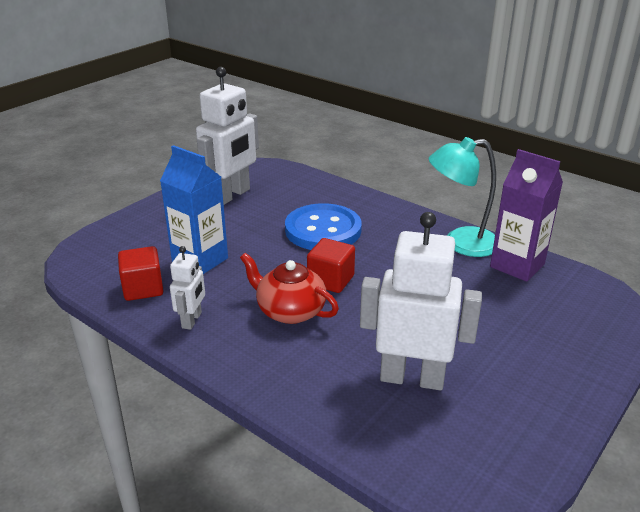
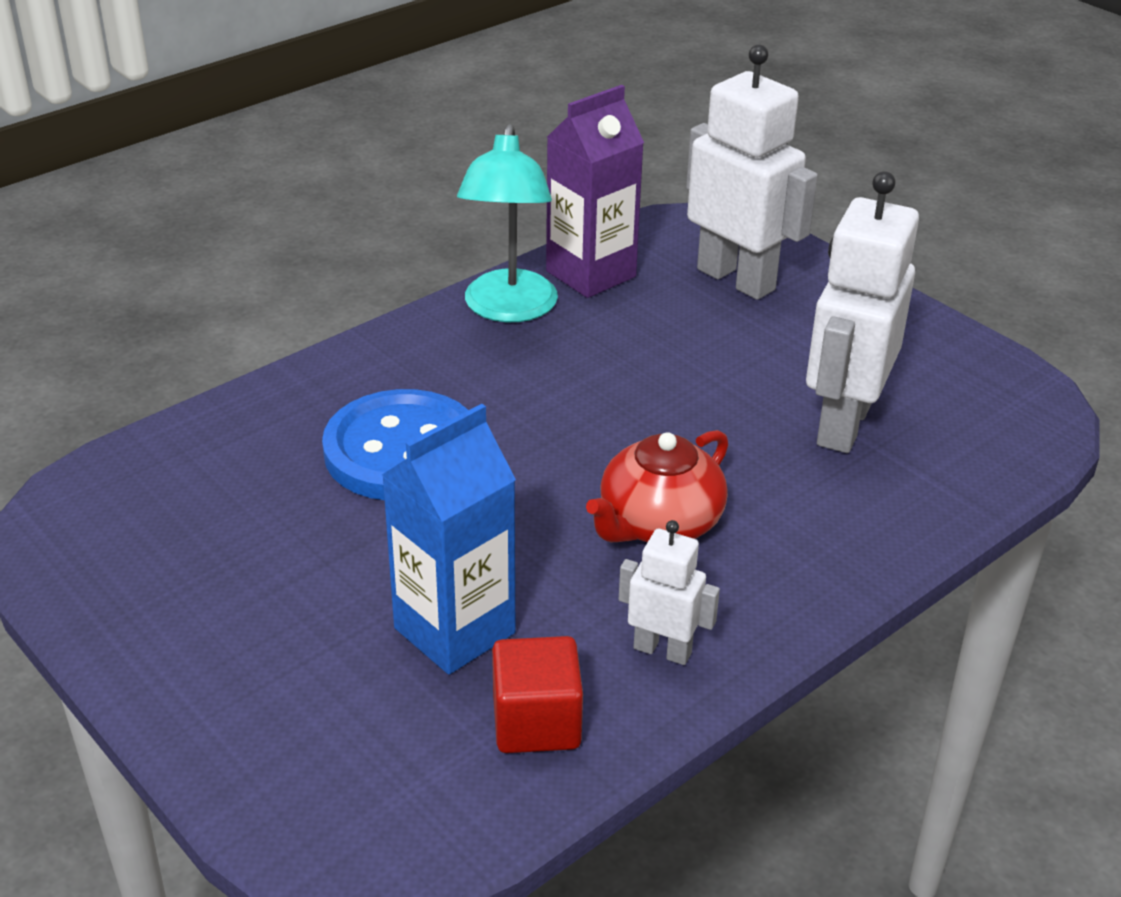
camera: 80 degrees left, 5 degrees up
white robot [196,67,259,205] -> white robot moved to [686,44,818,300]
red cube [307,238,355,293] -> none

